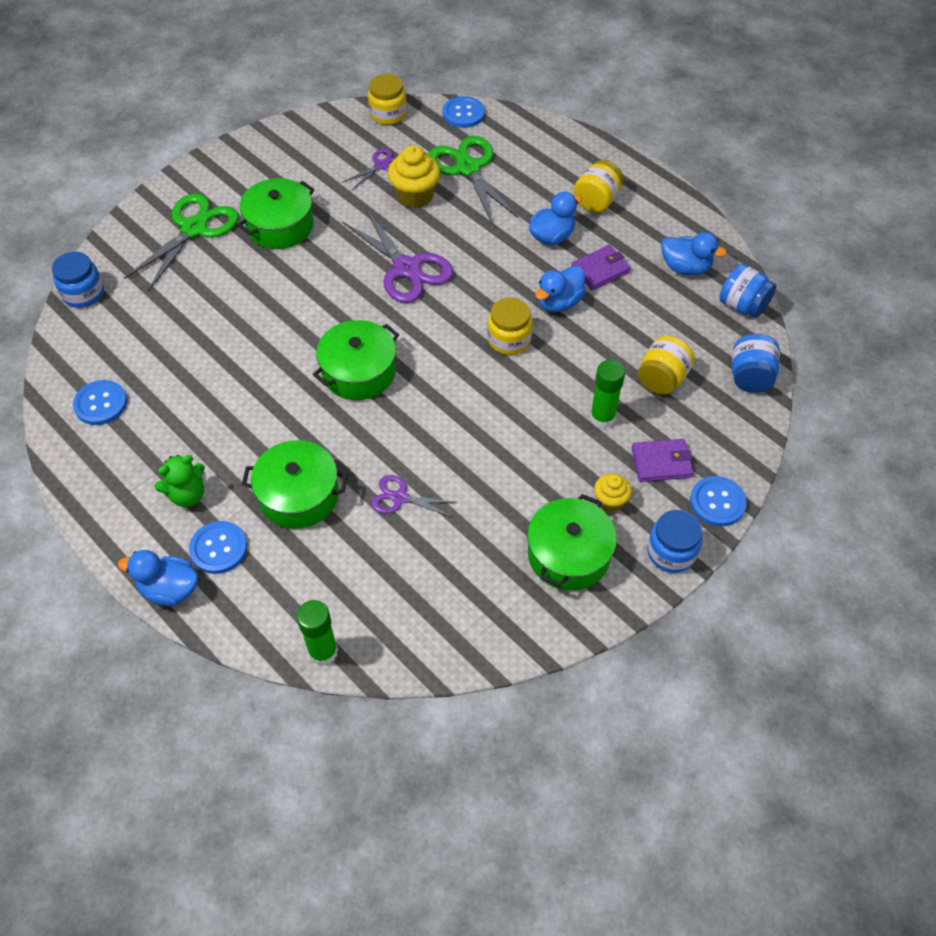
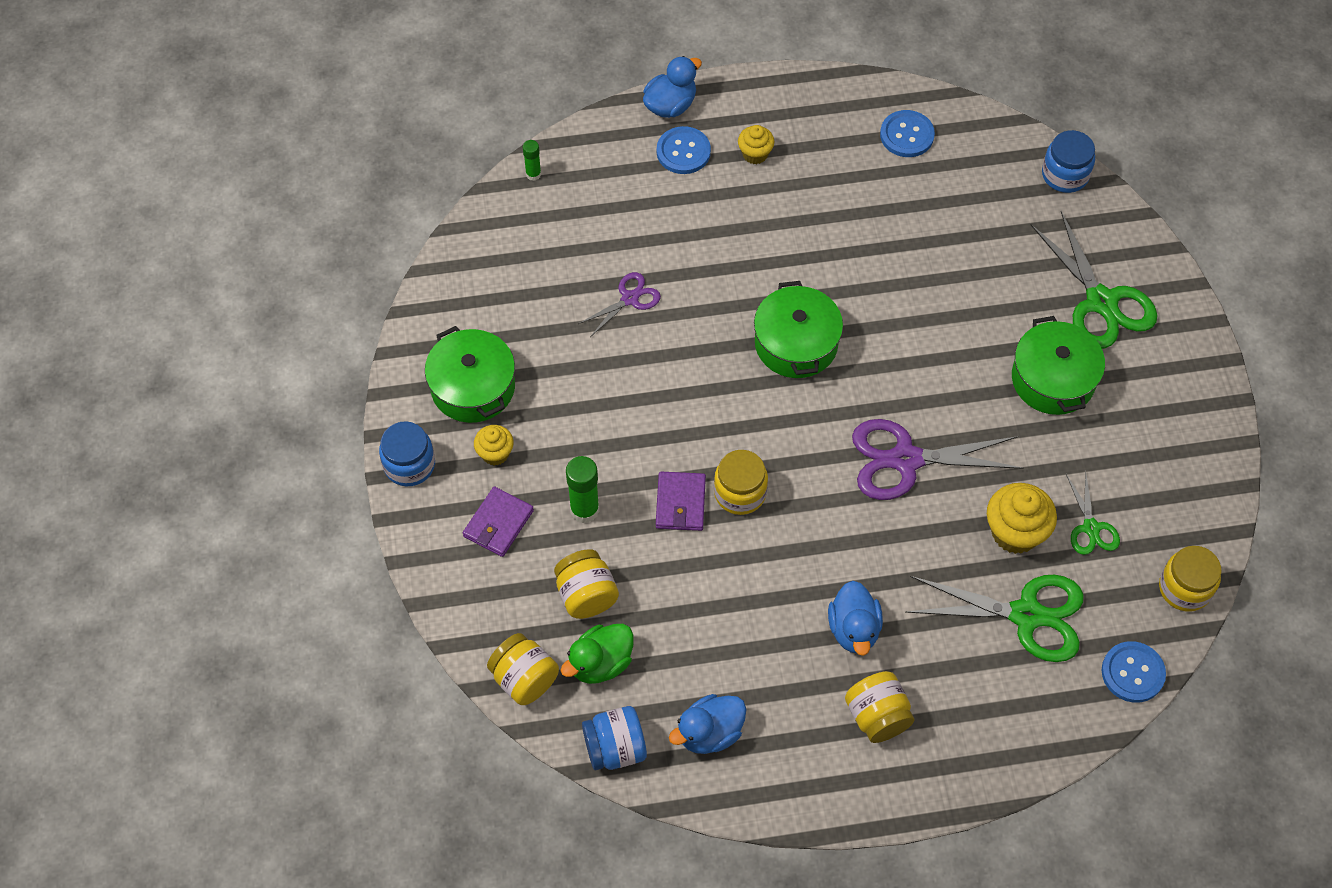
camera: 125 degrees right, 5 degrees up
green teddy bear [155,455,205,507] -> yellow cupcake [738,125,774,164]
green pot [242,440,348,529] -> none
green glue stick [296,600,338,666] -> green glue stick [523,140,541,181], size x0.58
purple scissors [342,148,397,190] -> green scissors [1066,471,1120,555]
blue duck [535,266,585,312] -> none
purple wallet [571,245,631,290] -> purple wallet moved to [656,472,706,531]
blue button [690,476,747,526] -> none
blue jar [732,334,780,393] -> yellow jar [487,633,559,705]
none -> green duck [560,624,634,684]

